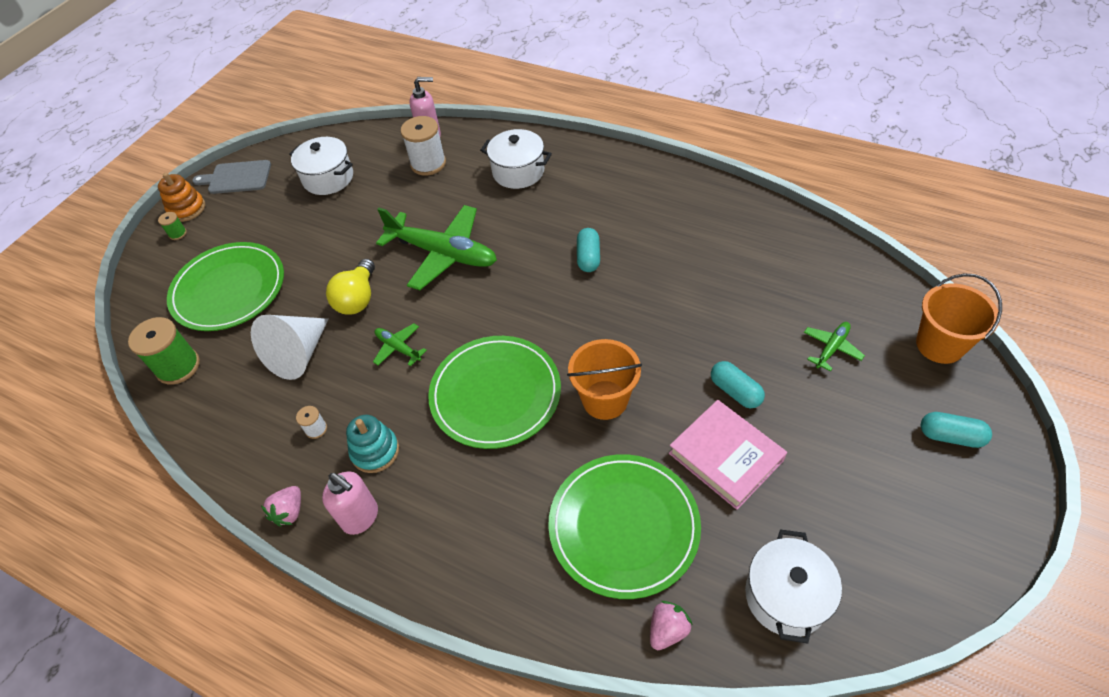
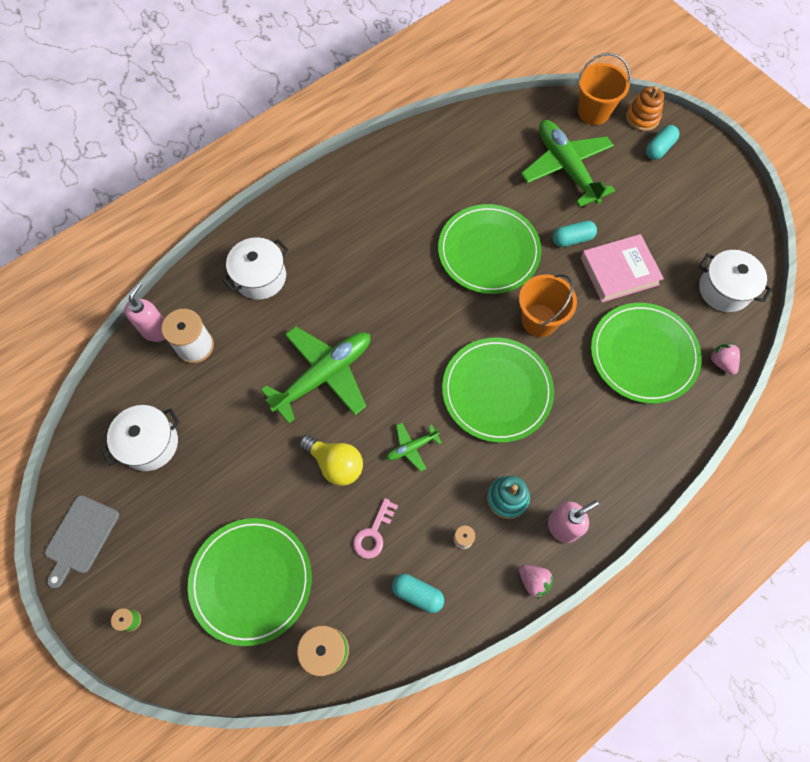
camera: 70 degrees left, 15 degrees up
orange stacking toy [158,173,205,222] -> orange stacking toy moved to [626,86,664,131]
white cone [251,315,328,380] -> pink key [353,498,398,559]
turquoise capsule [577,228,600,272] -> turquoise capsule moved to [392,574,444,613]
green plane [804,322,865,372] -> green plane [521,120,615,207], size x2.19
none -> green plate [438,204,541,294]

